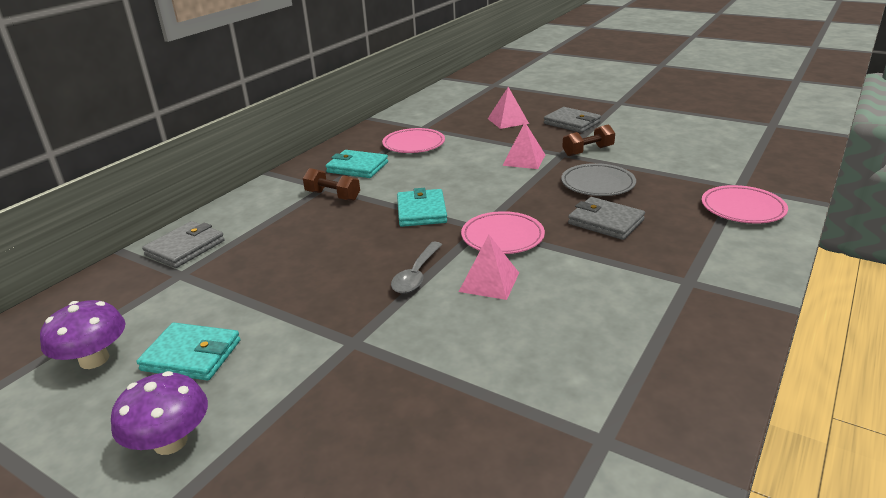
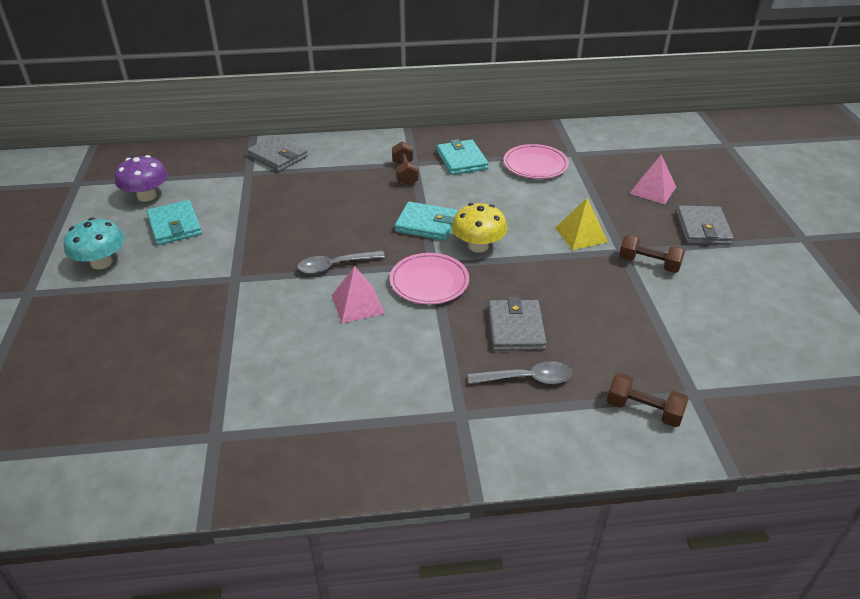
camera: 50 degrees right, 10 degrees up
purple mushroom [111,371,208,455] -> turquoise mushroom [64,217,125,269]
grey wallet [142,221,224,268] -> grey wallet turned 45 degrees clockwise [247,135,308,172]
turquoise wallet [397,188,447,227] -> turquoise wallet turned 60 degrees clockwise [395,202,458,241]
pink pyramid [502,122,545,169] -> yellow pyramid [555,198,608,250]
grey plate [561,163,636,196] -> none
pink plate [702,185,788,224] -> brown dumbbell [607,373,689,427]
none -> yellow mushroom [452,203,507,253]
none -> grey spoon [468,361,572,384]

